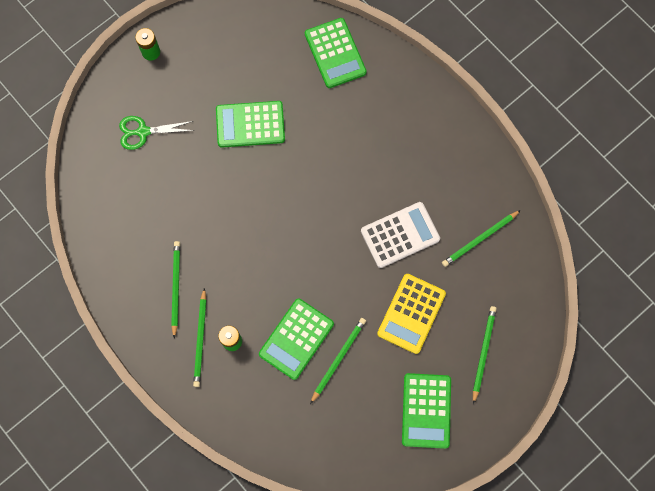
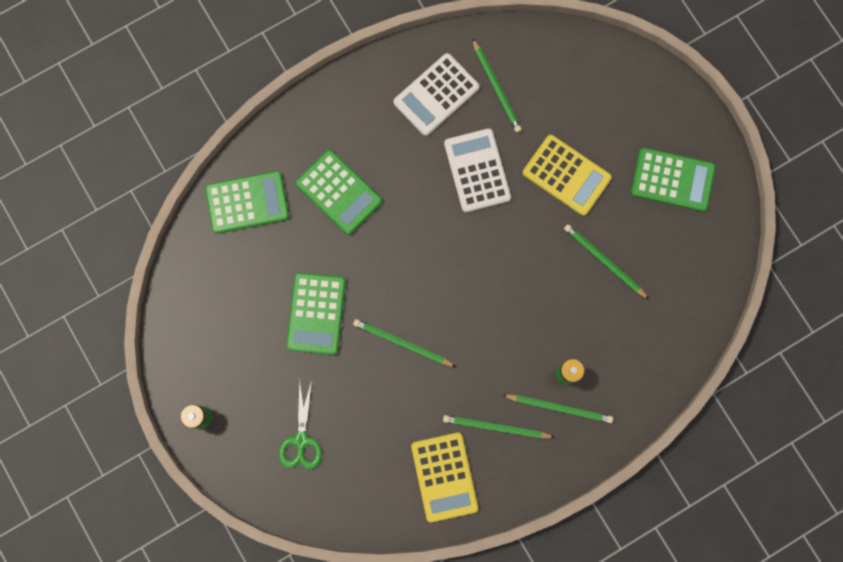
camera: 80 degrees left, 5 degrees up
green calculator [259,298,334,380] -> green calculator moved to [295,150,382,235]
green pencil [473,306,497,404] -> green pencil moved to [353,319,456,367]
none -> white calculator [393,53,480,136]
none -> yellow calculator [411,433,478,522]

